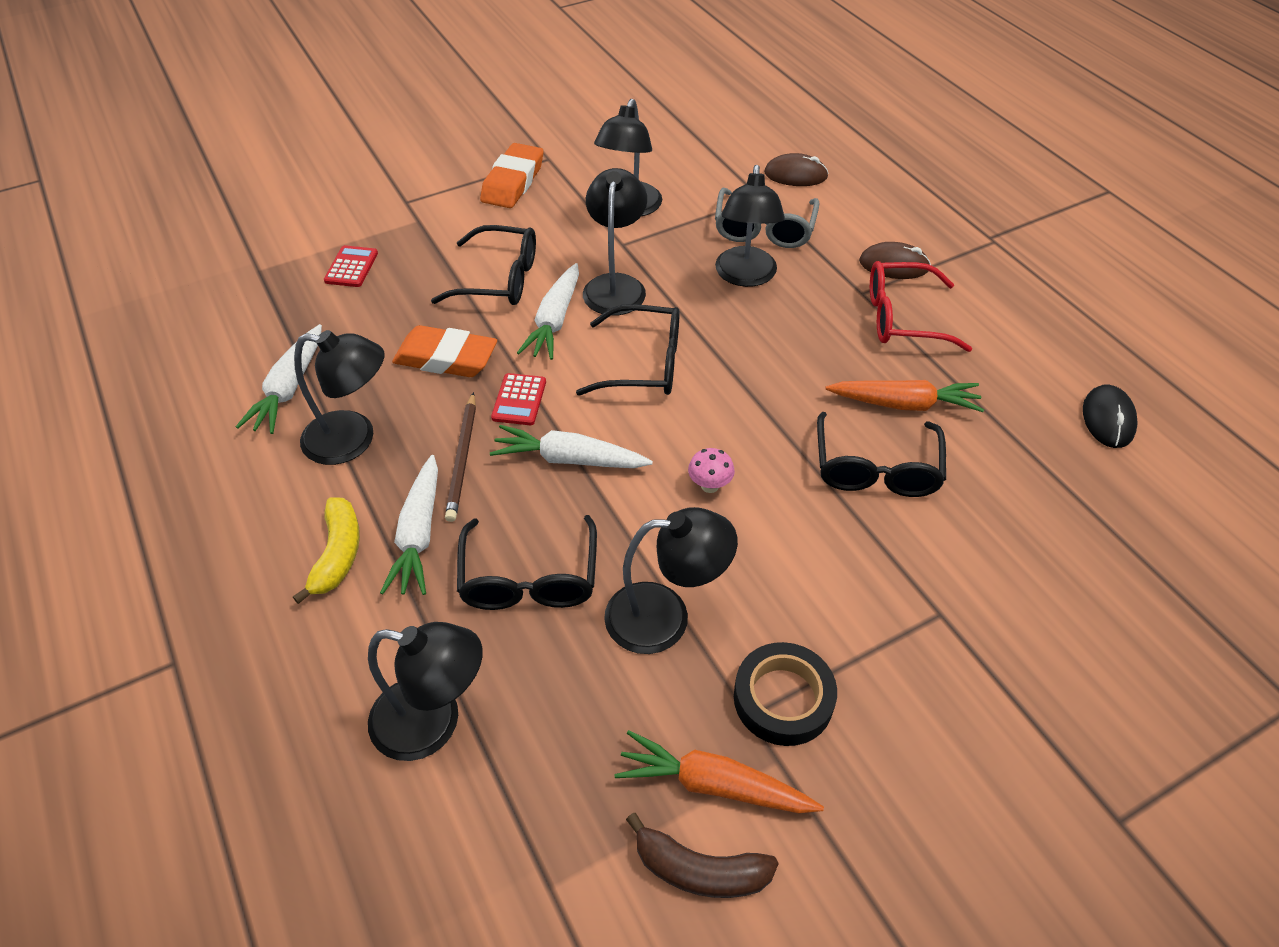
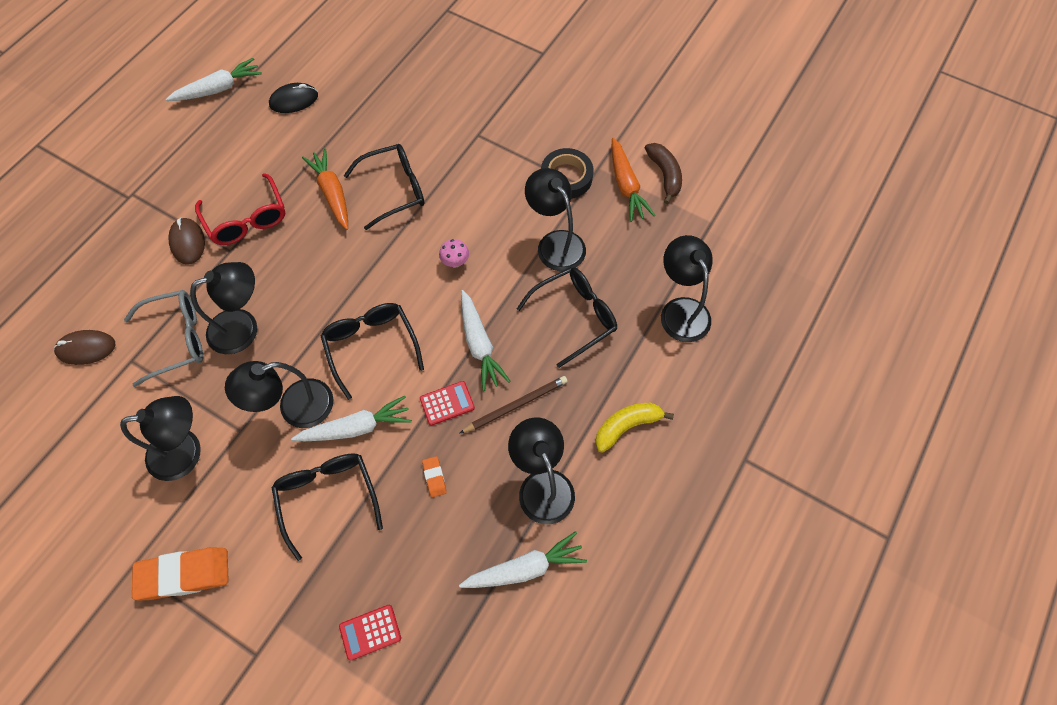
camera: 120 degrees left, 15 degrees up
white carrot [380,455,438,595] -> white carrot moved to [166,58,262,101]
orange eraser [392,325,497,377] -> orange eraser [422,456,447,498], size x0.46
brown mouse [764,153,829,186] -> brown mouse turned 75 degrees counterclockwise [54,330,116,365]

